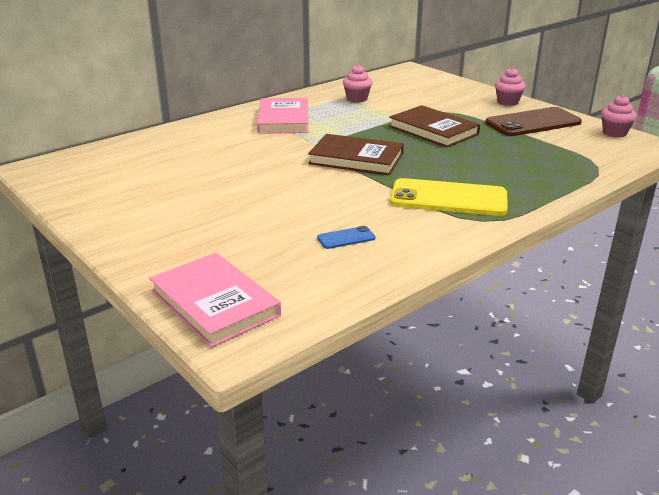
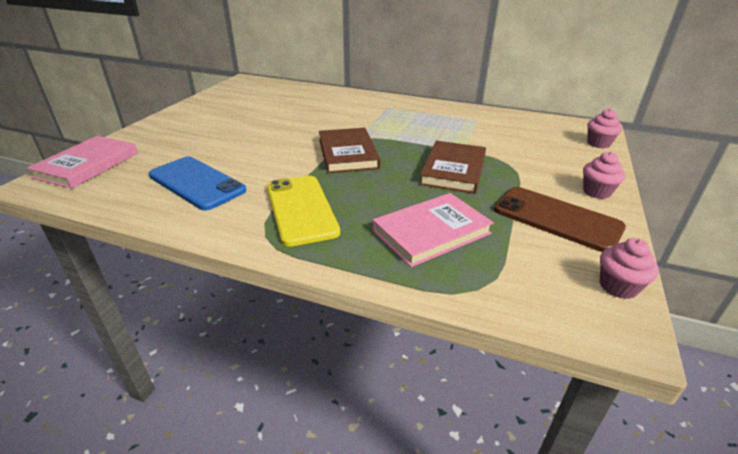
camera: 60 degrees right, 5 degrees up
pink book [257,98,308,134] -> pink book moved to [373,193,494,267]
blue phone [317,226,375,249] -> blue phone [149,157,246,210], size x2.29
pink cupcake [343,65,372,102] -> pink cupcake moved to [587,108,622,149]

